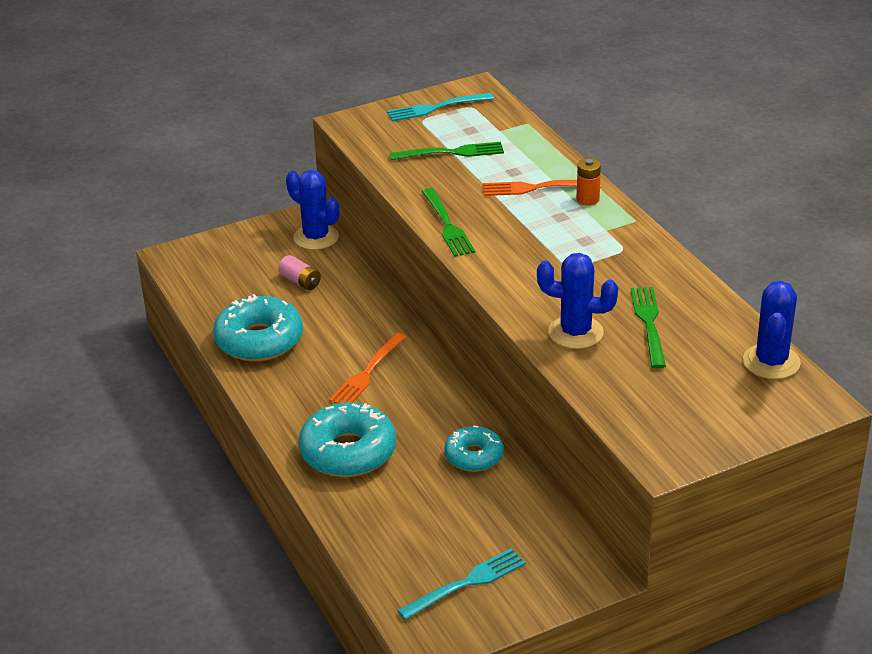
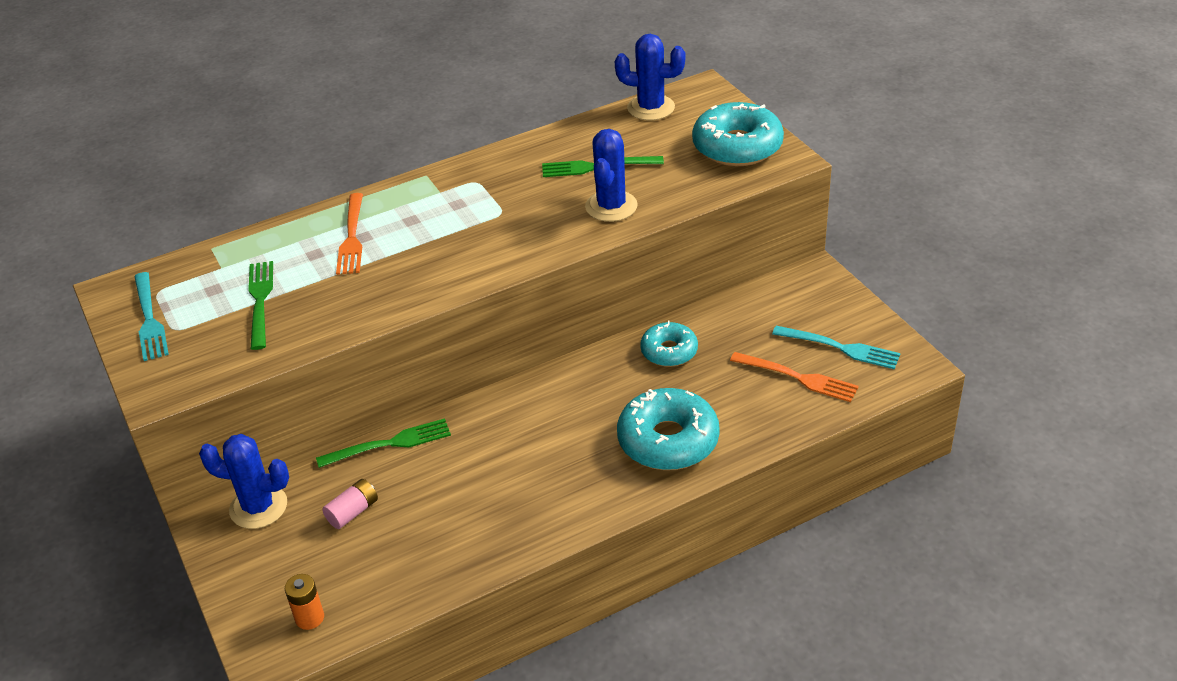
camera: 90 degrees left, 5 degrees up
turquoise donut [213,294,303,361] -> turquoise donut moved to [692,102,784,166]
blue cactus [286,170,340,250] -> blue cactus turned 60 degrees clockwise [199,434,289,529]
orange fork [329,333,406,404] -> orange fork moved to [730,352,859,402]
turquoise fork [397,548,526,620] -> turquoise fork turned 150 degrees clockwise [772,326,901,369]
green fork [422,188,475,257] -> green fork moved to [316,418,451,468]
orange battery [577,158,601,206] -> orange battery moved to [285,574,324,630]

